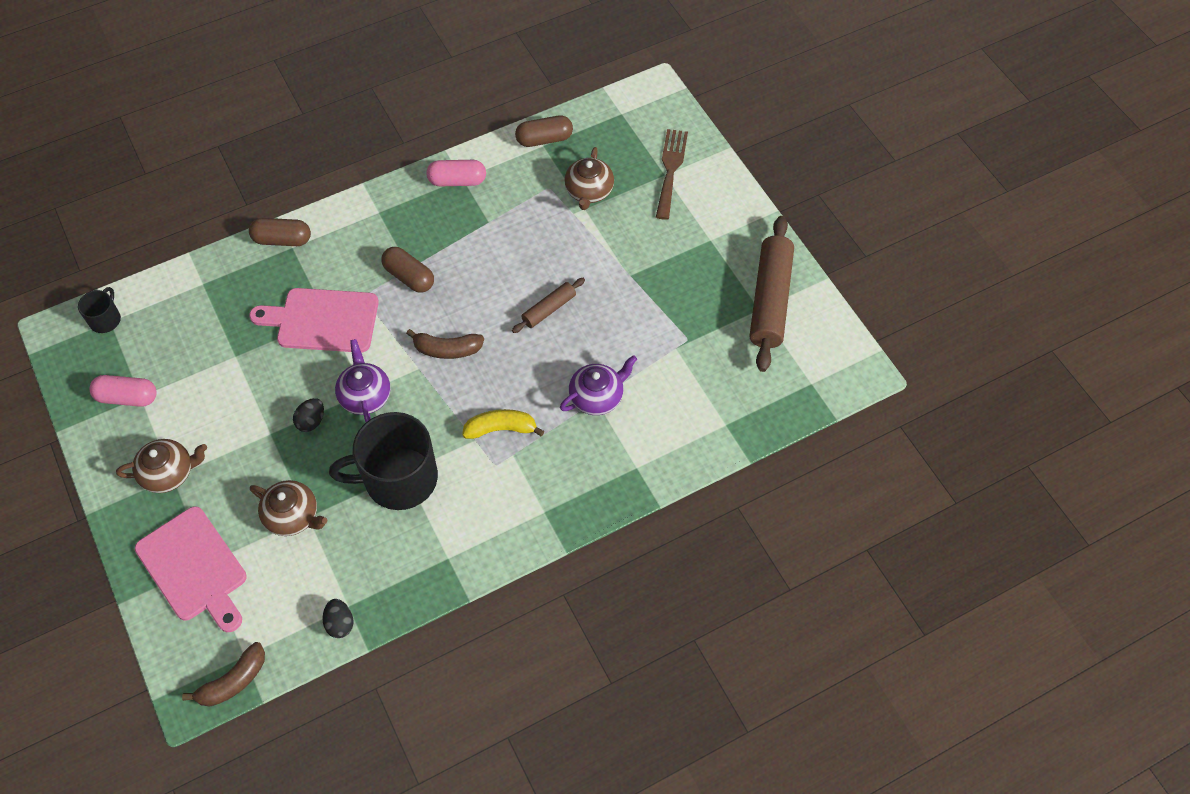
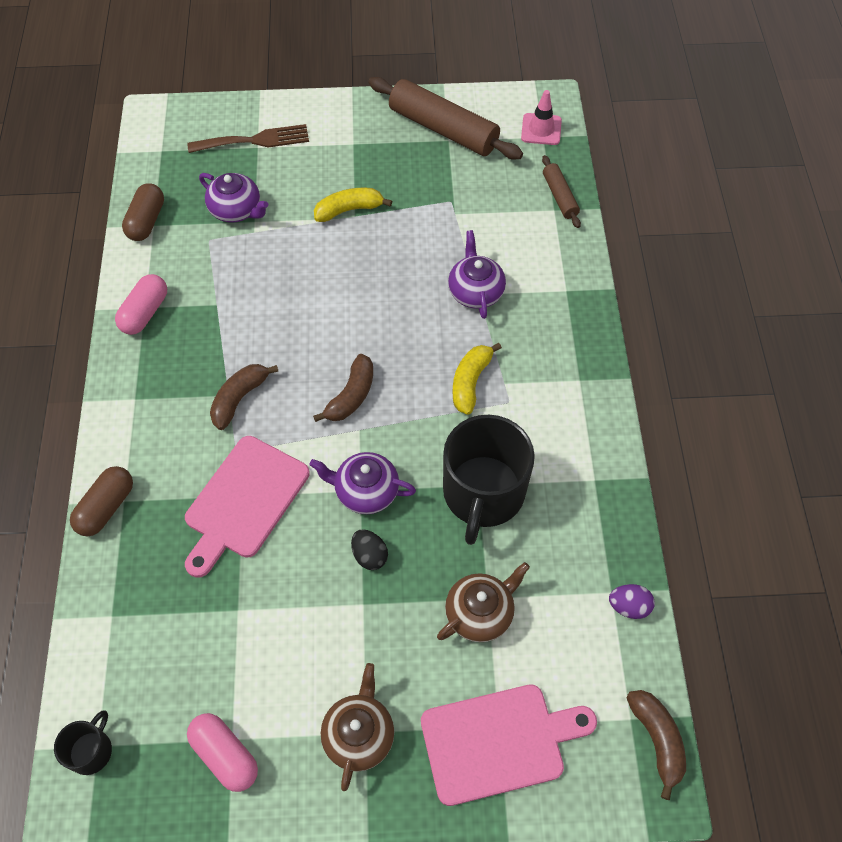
camera: 65 degrees left, 0 degrees up
black mug [78,287,121,333] -> black mug turned 75 degrees clockwise [54,711,112,775]
pink capsule [89,375,157,407] -> pink capsule turned 75 degrees counterclockwise [187,713,258,792]
black egg [323,599,353,638] -> purple egg [609,584,655,619]
brown capsule [382,247,434,293] -> brown banana [210,364,278,430]
brown rolling pin [512,278,585,333] -> brown rolling pin moved to [542,155,581,228]
brown teapot [564,147,614,210] -> purple teapot [199,173,268,223]
brown fork [656,129,688,220] -> brown fork turned 135 degrees clockwise [187,124,309,153]
none -> yellow banana [314,188,392,222]
none -> pink traffic cone [521,90,562,145]

